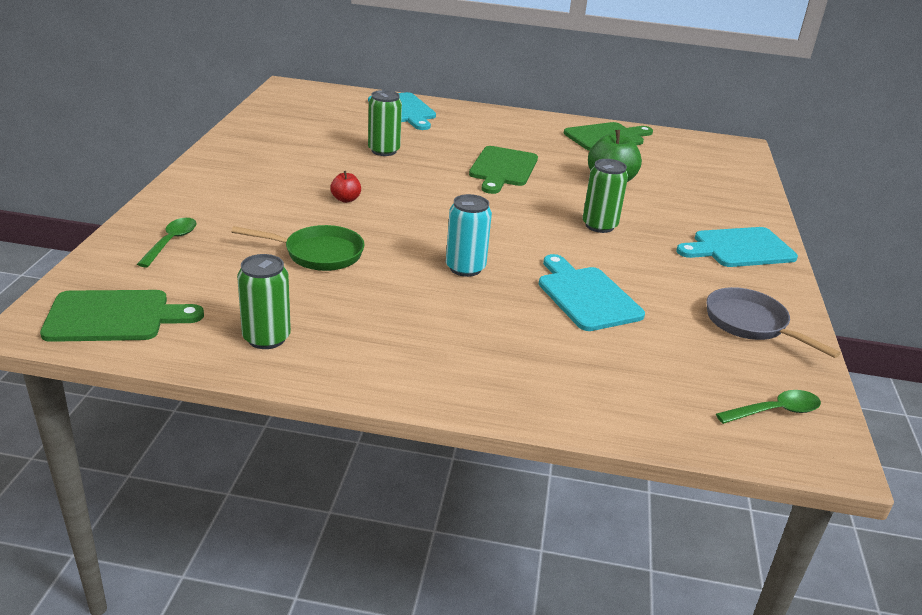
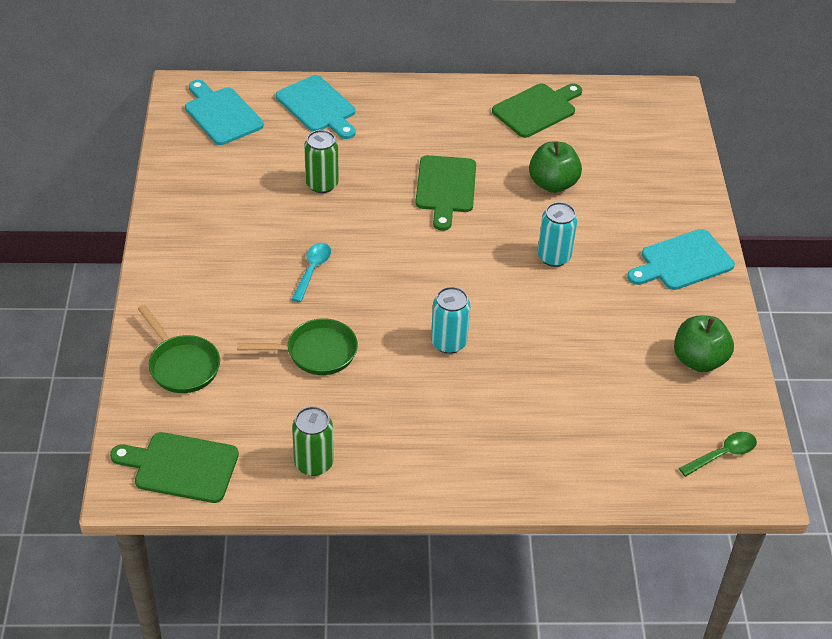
camera: 10 degrees left, 15 degrees up
green cutting board [40,290,204,342] -> green cutting board turned 150 degrees counterclockwise [110,432,239,503]
green spoon [137,218,197,267] -> green pan [138,305,220,393]
red apple [330,171,361,203] -> turquoise spoon [291,243,331,302]
turquoise cutting board [539,254,645,331] -> turquoise cutting board moved to [185,80,264,145]
green can [582,159,628,233] -> turquoise can [538,202,577,267]
grey pan [706,287,841,358] -> green apple [674,315,734,372]

